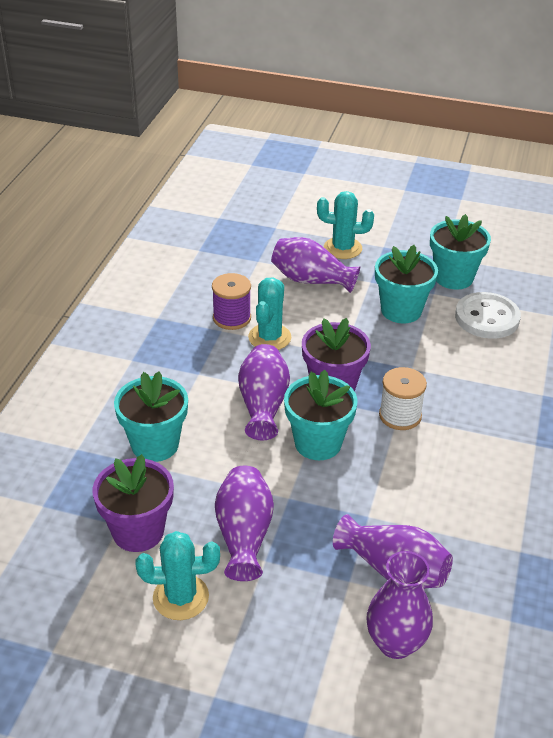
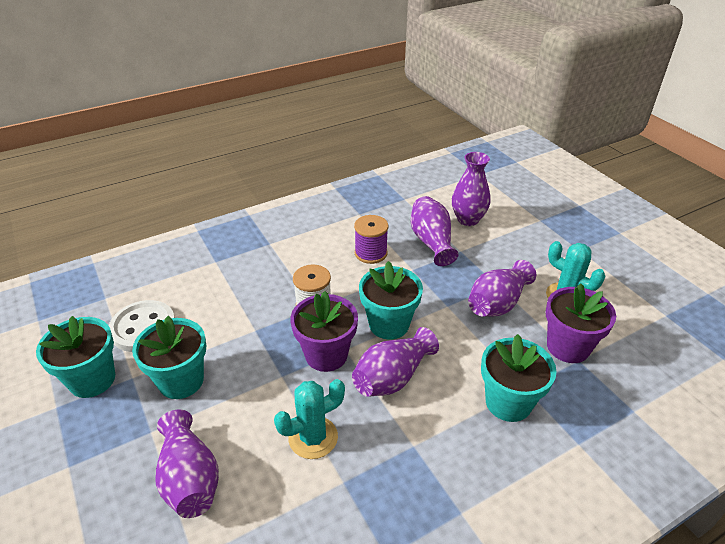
camera: 135 degrees left, 0 degrees up
purple spool [212,273,251,330] -> purple spool moved to [354,215,388,264]
turquoise cactus [317,191,374,259] -> none

